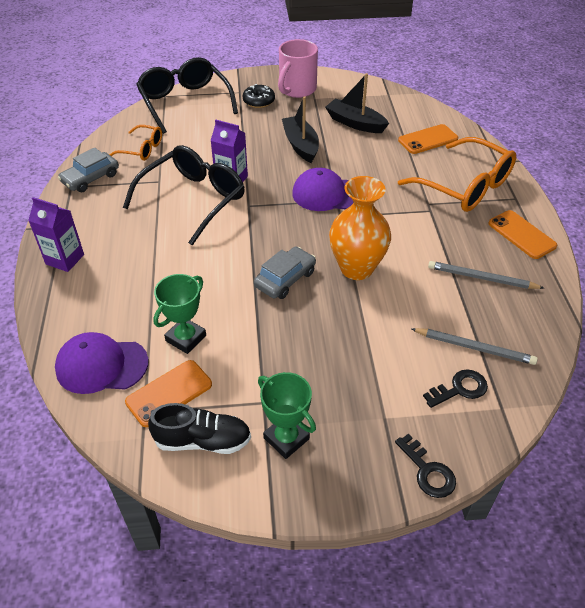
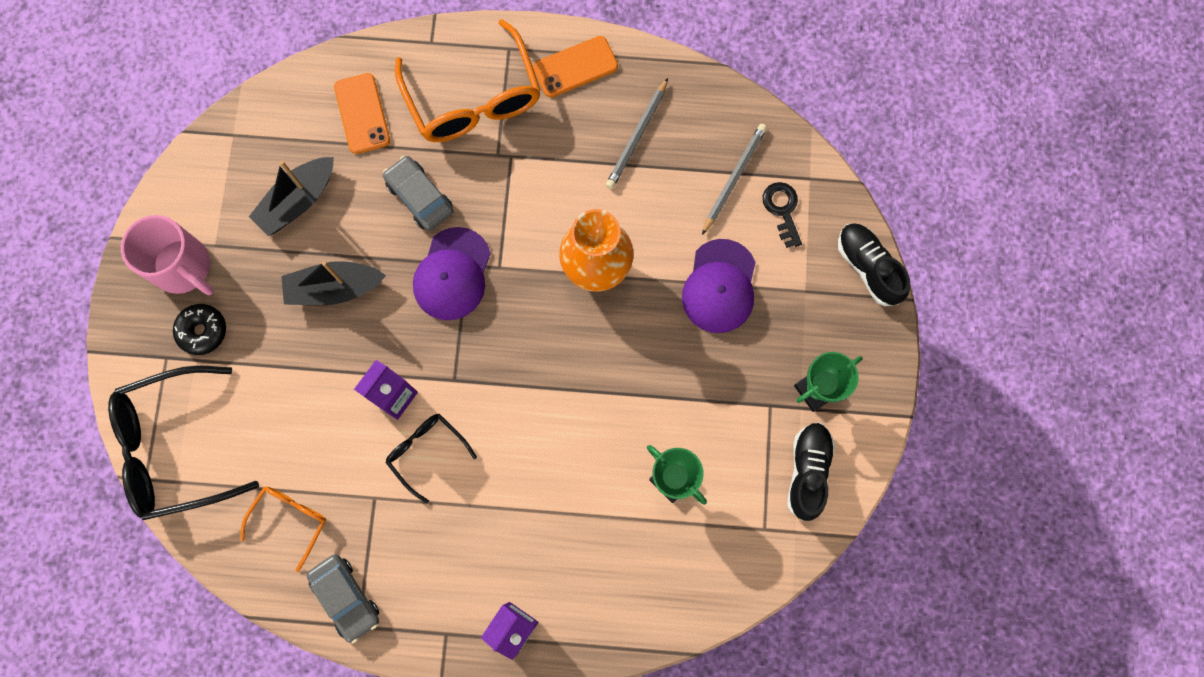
camera: 80 degrees left, 30 degrees up
purple cap [55,332,149,394] -> purple cap moved to [682,239,756,333]
black glasses [123,145,245,245] -> black glasses [385,414,477,503], size x0.53
orange phone [125,360,212,427] -> none
grey car [254,247,316,299] -> grey car moved to [383,156,454,231]
black key [395,434,456,498] -> black shoe [838,223,910,306]
orange glasses [398,137,516,212] -> orange glasses turned 105 degrees clockwise [395,19,541,142]

